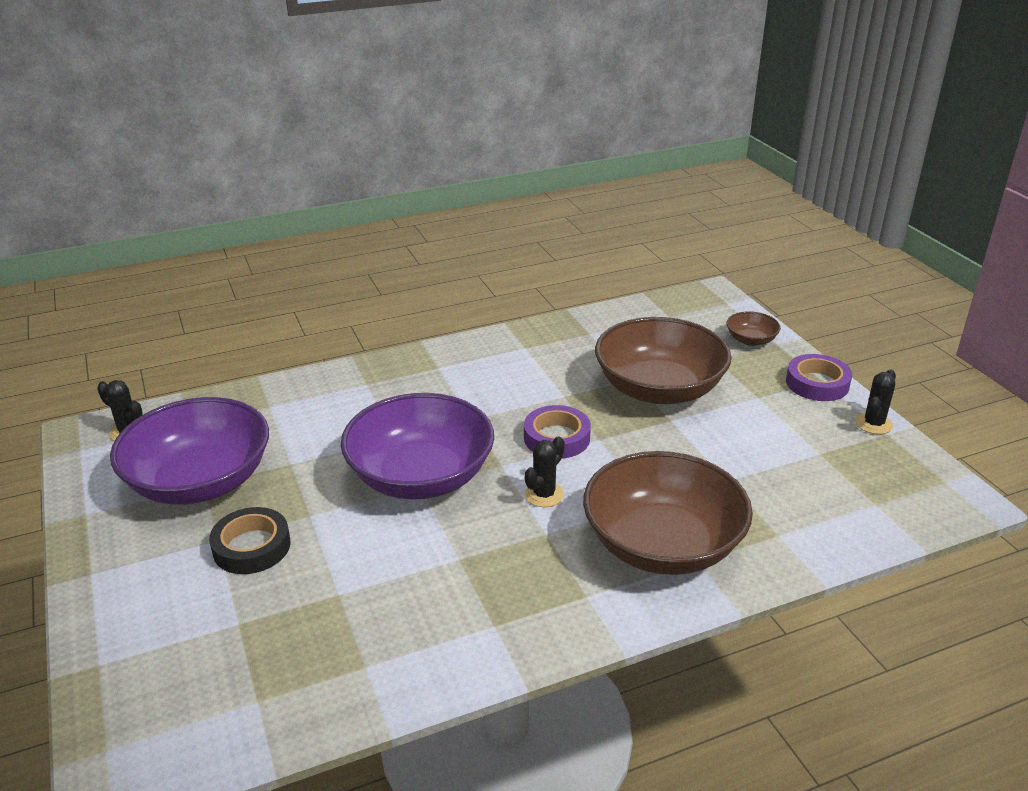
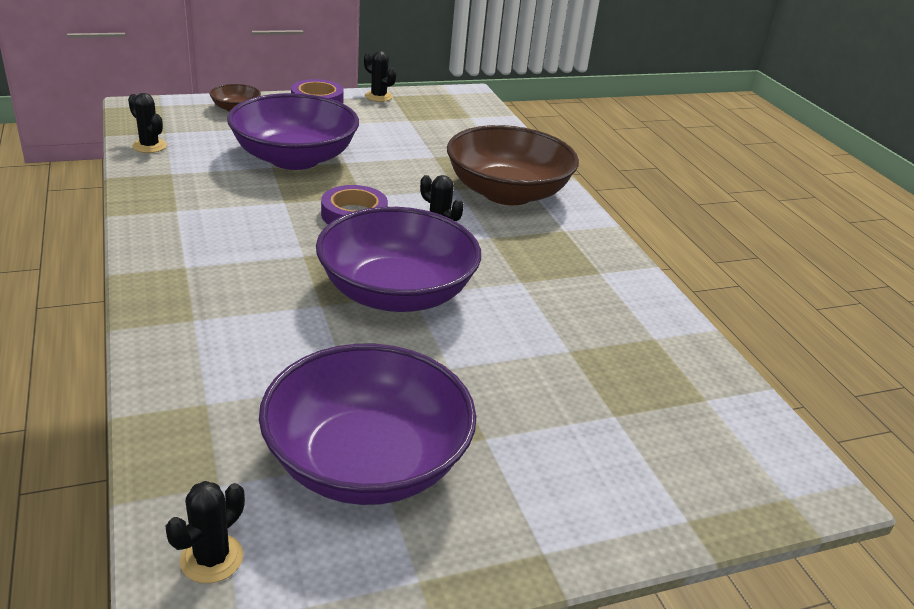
camera: 90 degrees left, 0 degrees up
black tape [209,507,291,574] -> none
brown bowl [595,317,732,404] -> purple bowl [227,93,359,170]
none -> black cactus [128,93,167,153]

